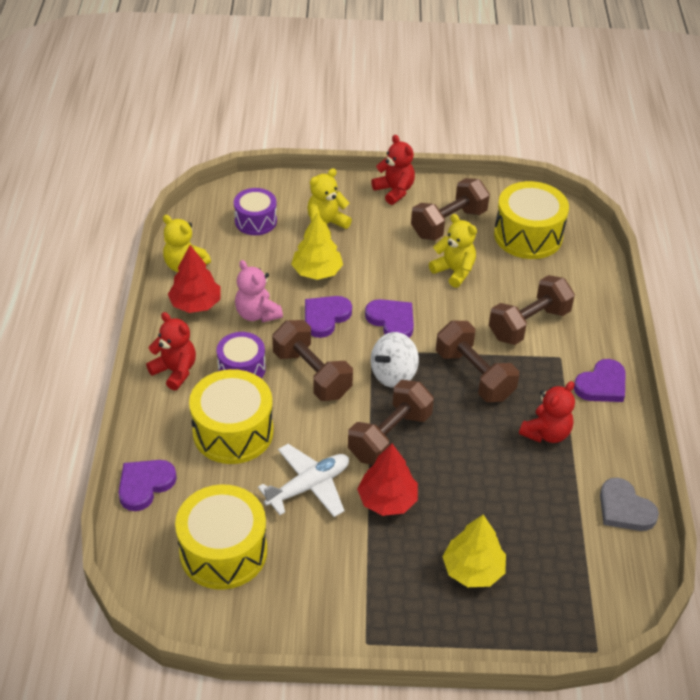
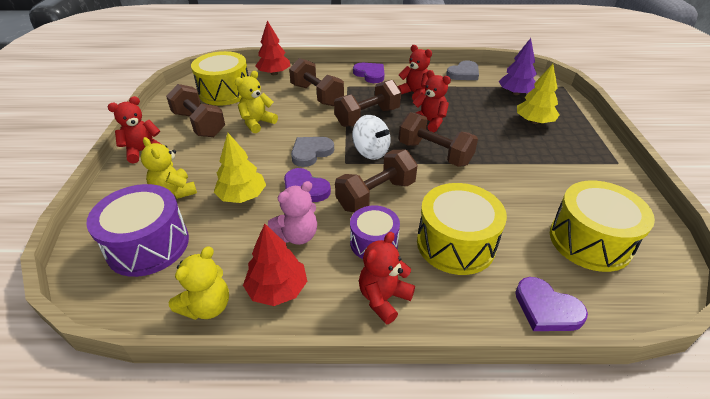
camera: 90 degrees left, 5 degrees down
purple drum [234,188,277,235] -> purple drum [86,184,189,277], size x1.62
white plane [258,444,349,517] -> none
red tree [357,444,418,516] -> red tree moved to [255,20,290,75]
purple heart [365,299,414,338] -> grey heart [291,137,334,167]
none -> red teddy bear [413,70,451,133]
none -> purple tree [499,38,537,95]

